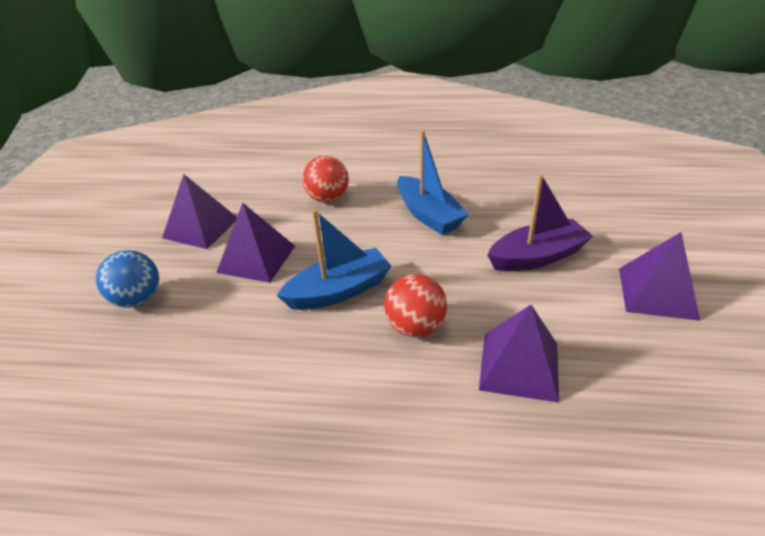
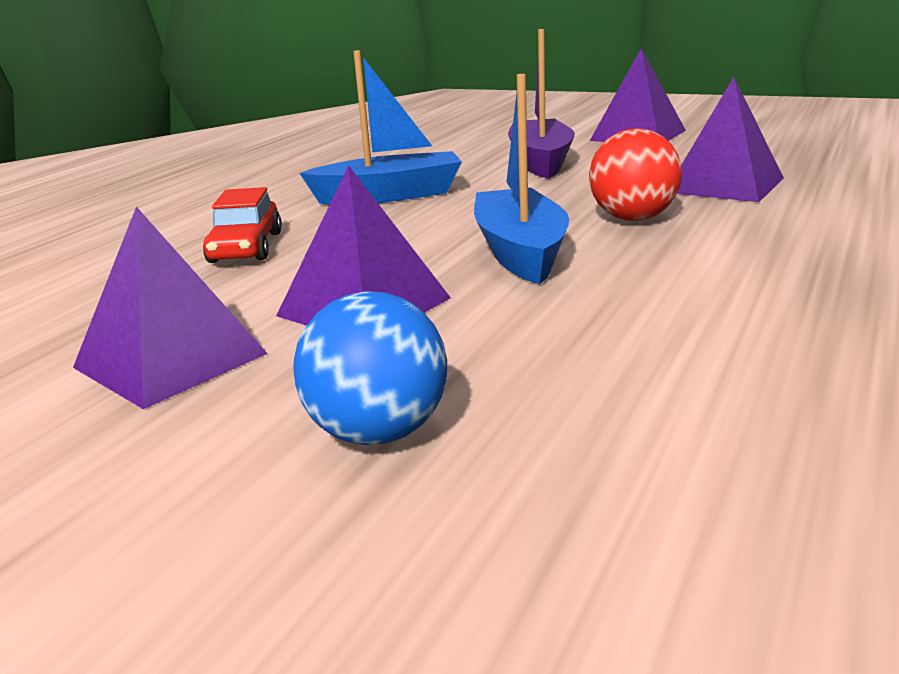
camera: 70 degrees left, 15 degrees down
red ball [302,156,349,203] -> red car [203,187,282,263]

